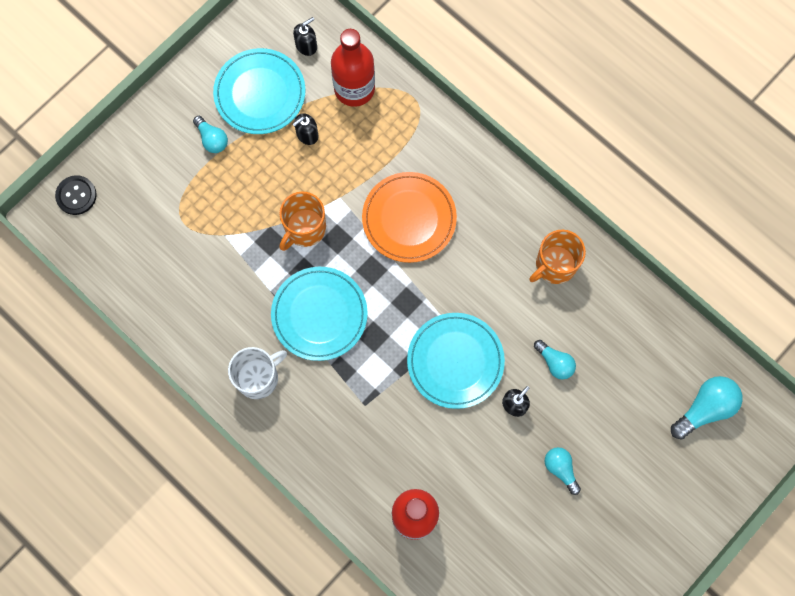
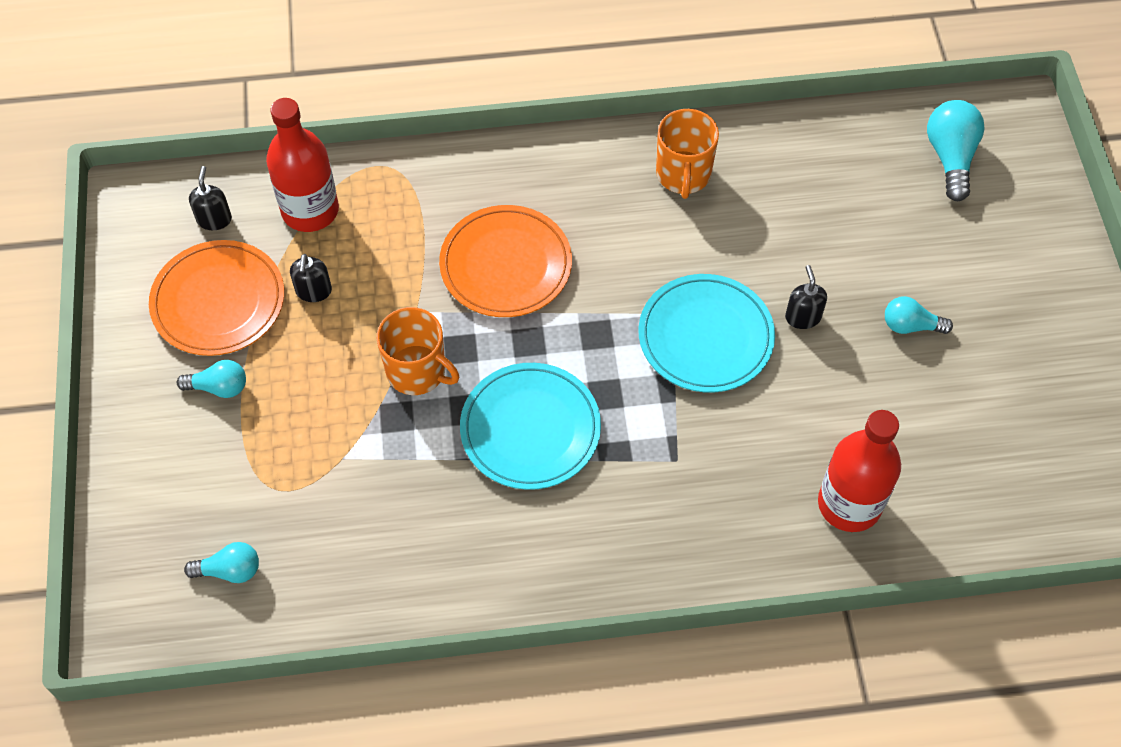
camera: 50 degrees left, 15 degrees down
black button [55,175,97,215] -> none
turquoise plate [213,48,306,134] -> orange plate [149,240,284,356]
white mug [228,347,287,399] -> none
orange mug [279,192,326,251] -> orange mug turned 45 degrees counterclockwise [377,307,459,395]
turquoise light bulb [534,340,576,380] -> turquoise light bulb moved to [184,542,259,583]

